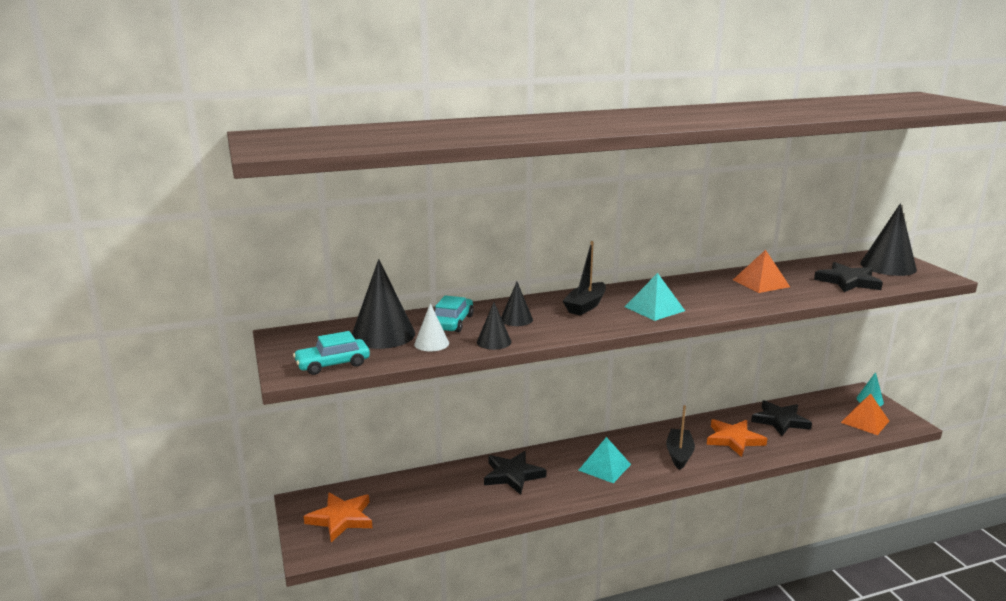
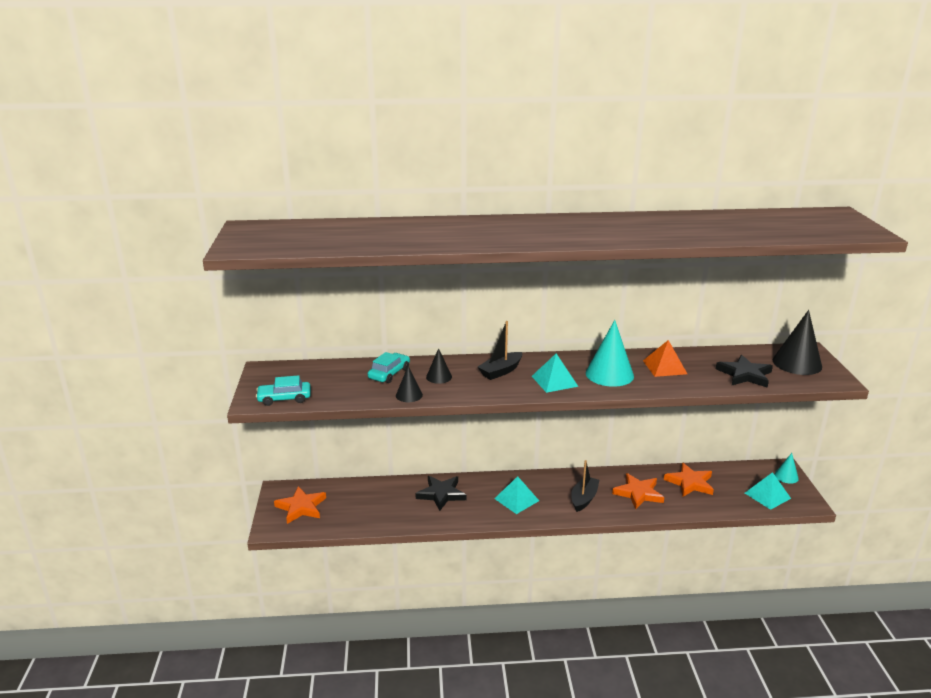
camera: 15 degrees right, 5 degrees up
black cone [352,259,415,349] -> none
white cone [414,303,449,351] -> none
black star [751,400,812,436] -> orange star [664,463,714,497]
orange pyramid [841,394,889,435] -> turquoise pyramid [745,472,791,510]
none -> turquoise cone [586,320,634,387]

